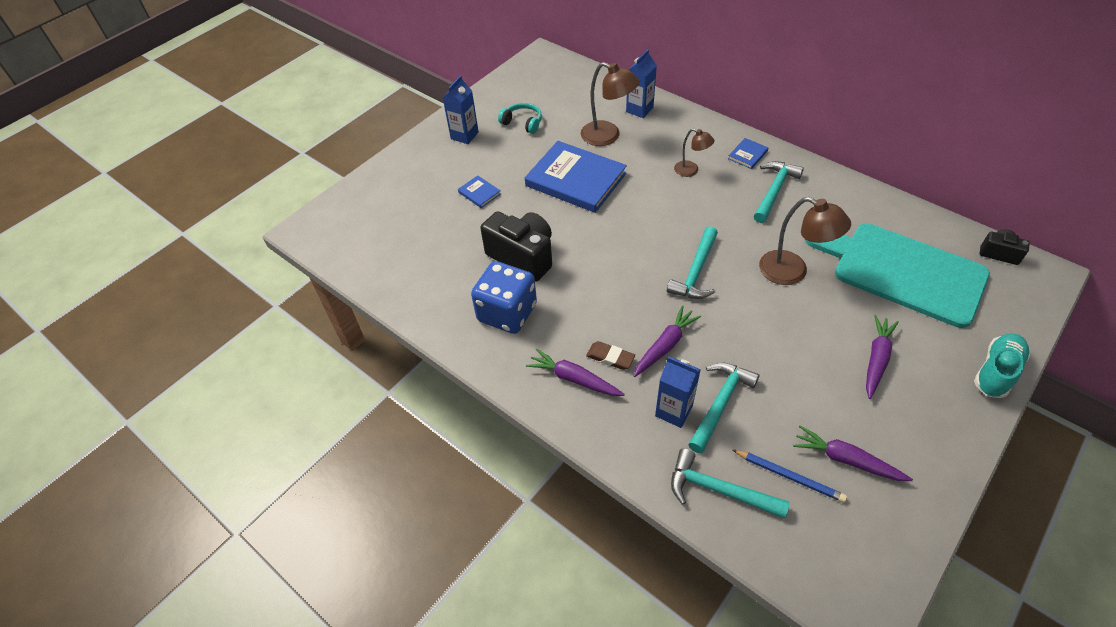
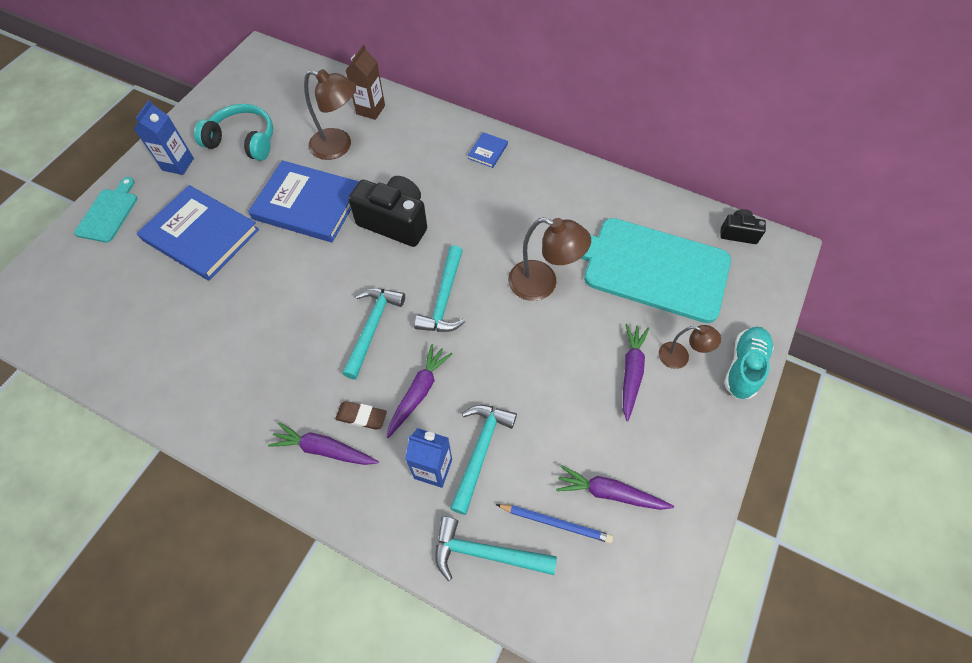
camera: 15 degrees left, 10 degrees up
blue book [458,175,501,208] -> blue book [137,185,259,280], size x2.38
blue dice [471,261,537,334] -> none
black camera [480,211,552,282] -> black camera moved to [348,176,427,247]
turquoise headphones [498,103,542,134] -> turquoise headphones [194,104,273,161], size x1.55
blue carton [626,50,657,118] -> brown carton [345,44,385,120]
brown lamp [674,129,715,177] -> brown lamp moved to [659,325,721,369]
turquoise hammer [754,161,804,223] -> turquoise hammer moved to [342,288,405,379]
none -> turquoise cutting board [74,177,137,243]

